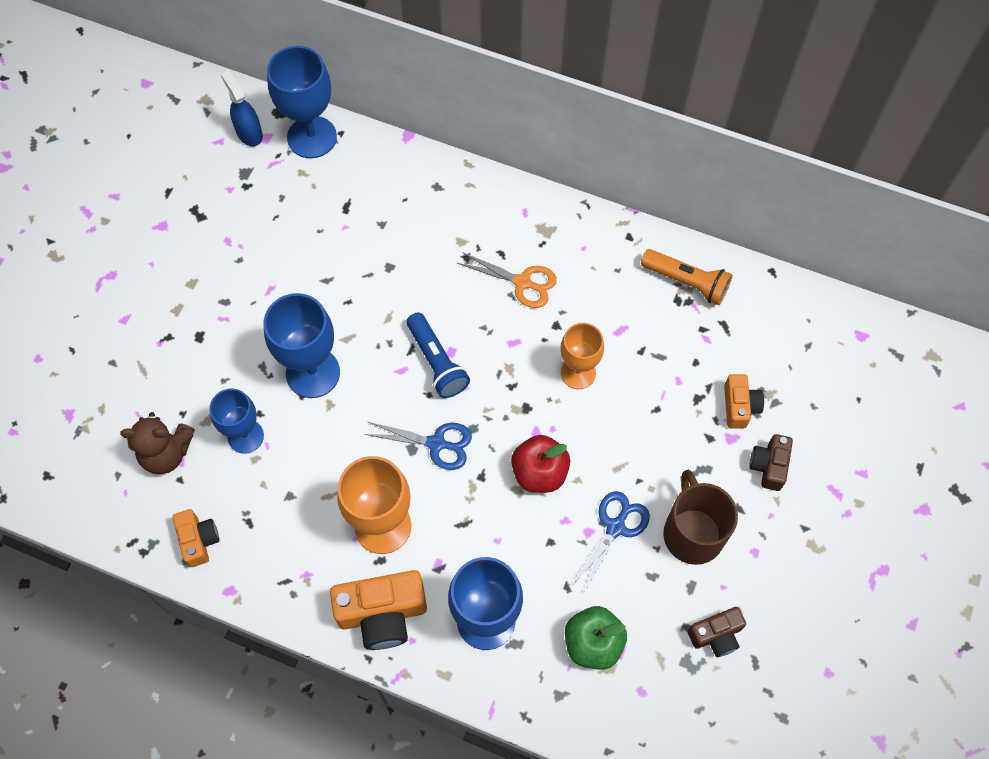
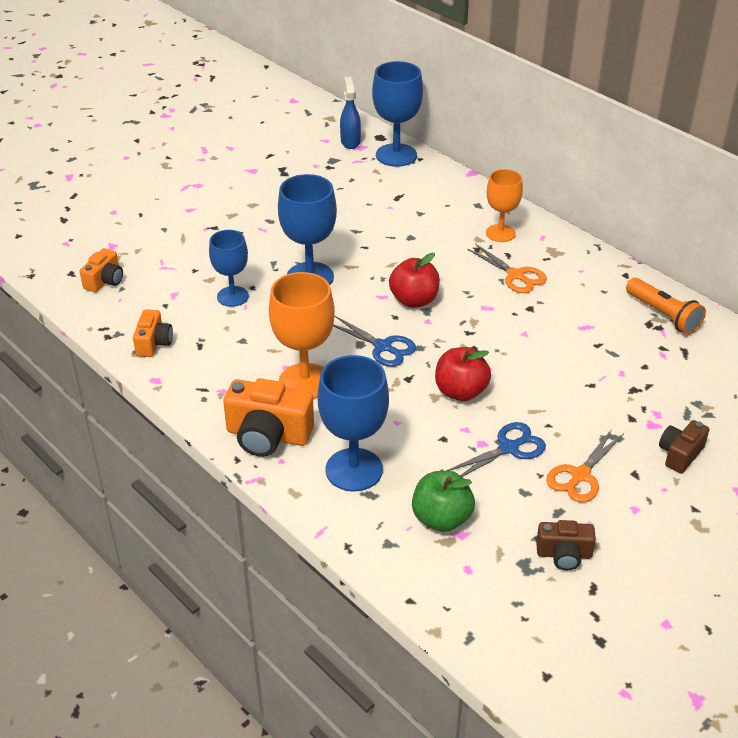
camera: 25 degrees right, 25 degrees down
brown teddy bear [120,412,195,474] -> none
blue flashlight [406,312,470,398] -> red apple [389,253,440,308]
orange goblet [561,323,604,389] -> orange goblet moved to [486,169,523,242]
brown mug [663,470,738,565] -> orange scissors [546,429,623,503]
orange camera [724,374,764,429] -> orange camera moved to [80,248,123,292]

